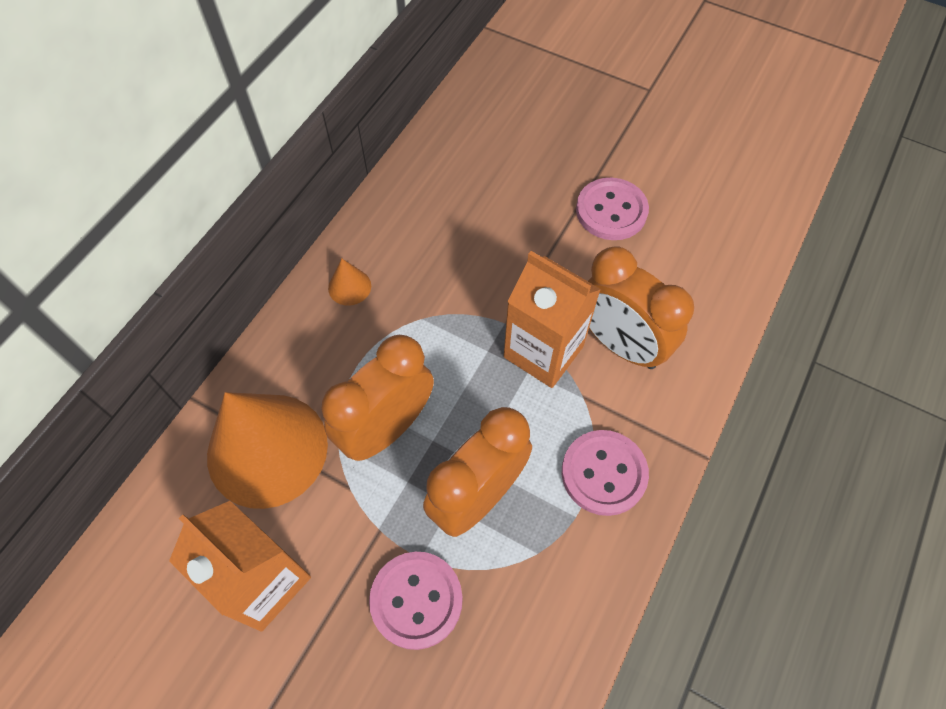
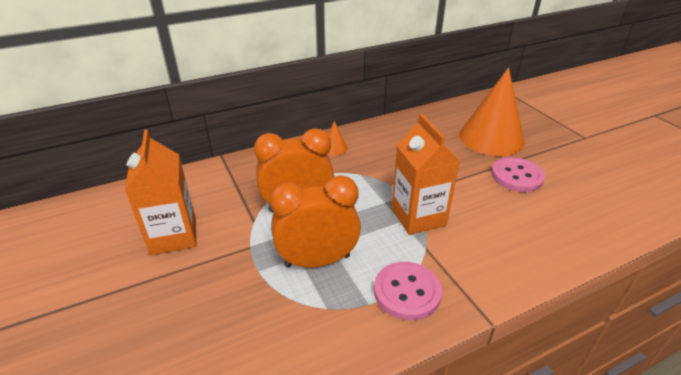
camera: 35 degrees right, 25 degrees down
orange cone [207,392,328,509] -> orange cone moved to [459,67,525,156]
pink button [369,552,463,650] -> none
orange clock [588,246,694,369] -> none

